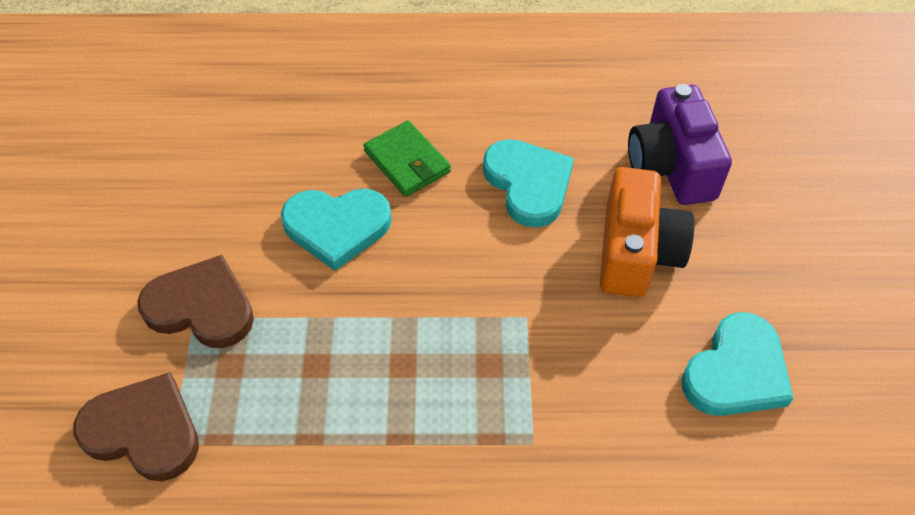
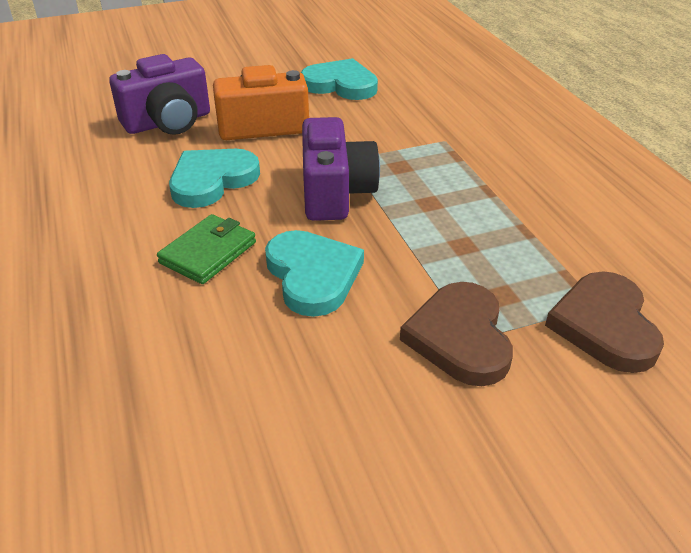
camera: 110 degrees left, 15 degrees down
none -> purple camera [302,117,380,221]

